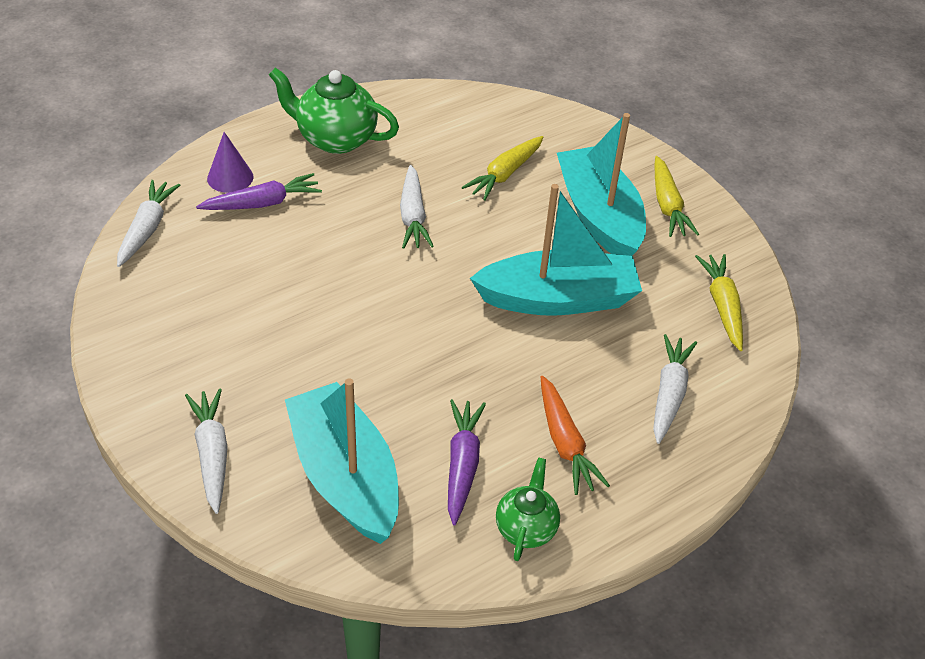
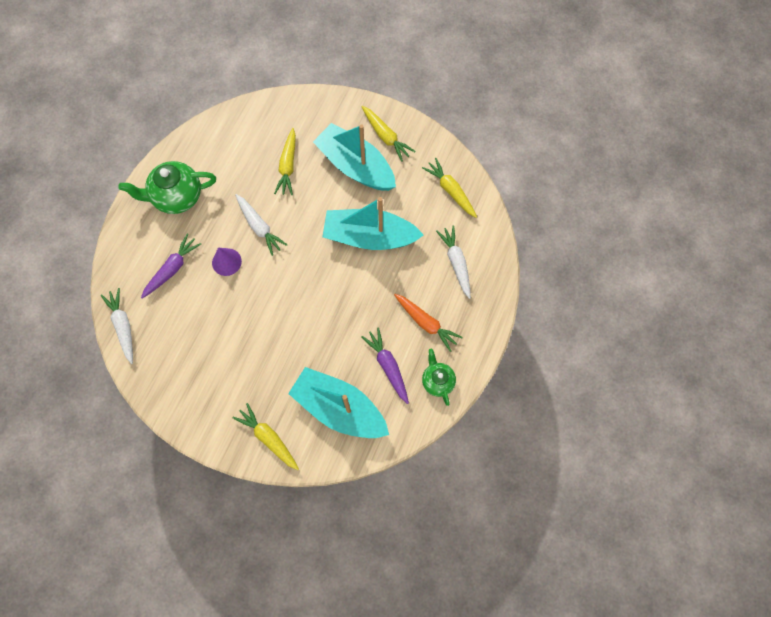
camera: 30 degrees left, 25 degrees up
white carrot [185,388,228,514] -> yellow carrot [232,403,299,470]
purple cone [207,132,254,193] -> purple cone moved to [212,248,242,276]
turquoise boat [470,184,642,316] -> turquoise boat turned 135 degrees counterclockwise [322,197,424,250]

